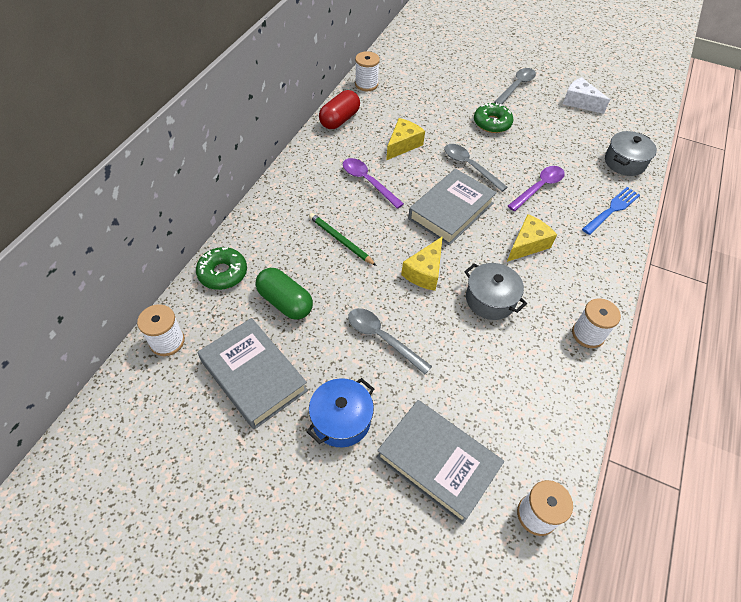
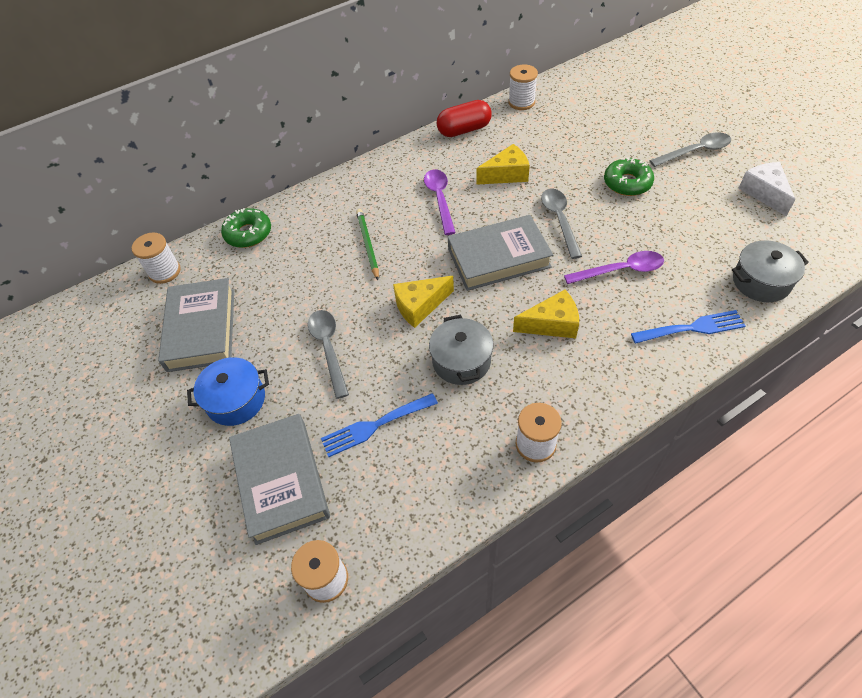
camera: 40 degrees right, 0 degrees up
green capsule [256,268,313,320] -> none
none -> blue fork [321,393,438,457]

